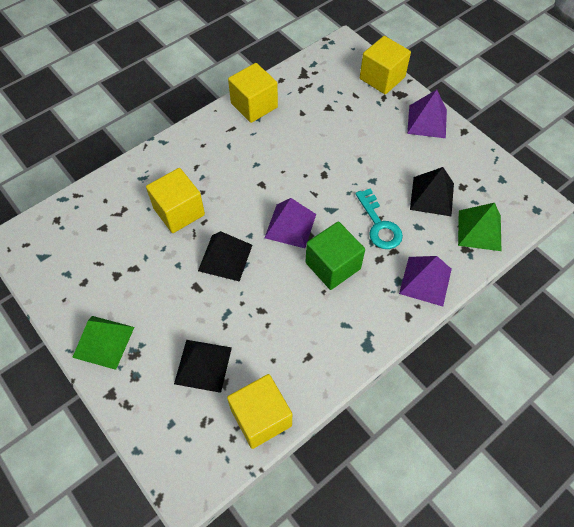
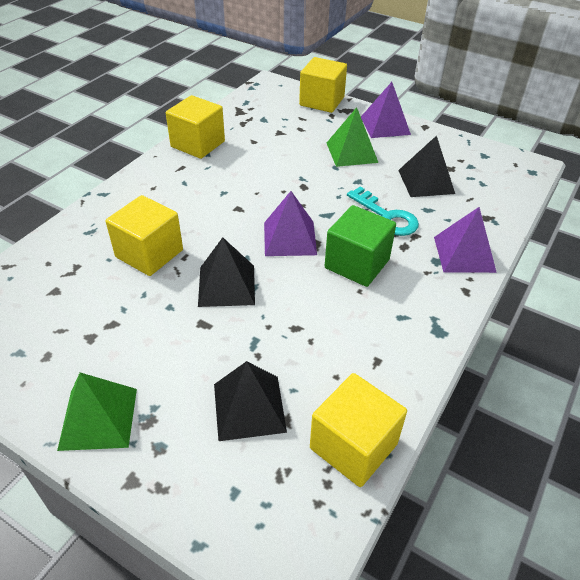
camera: 20 degrees left, 15 degrees down
green pyramid [458,203,501,251] -> green pyramid moved to [327,107,379,167]

